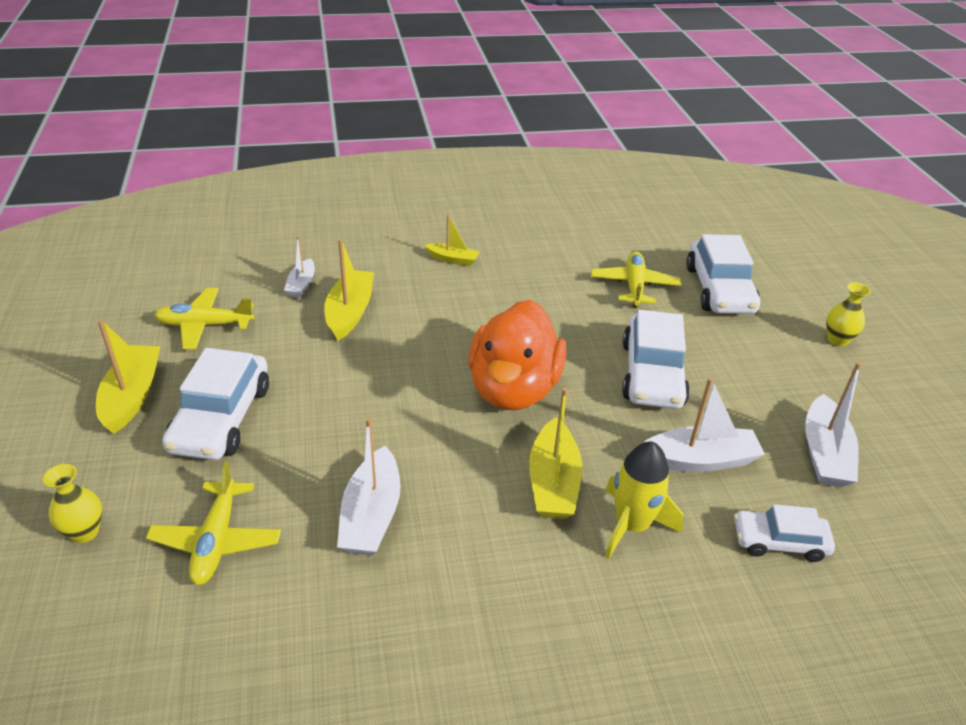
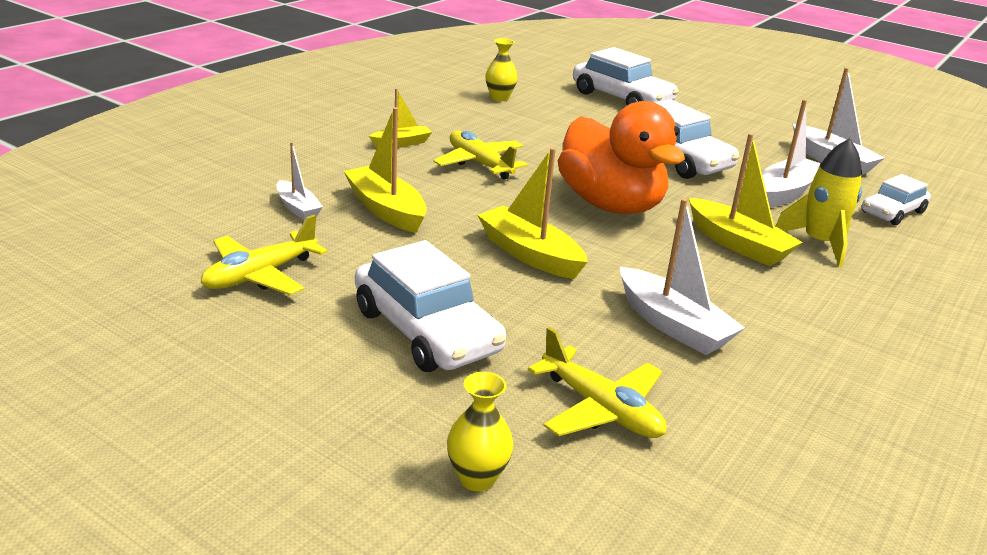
camera: 45 degrees left, 10 degrees down
yellow boat [96,320,161,434] -> yellow boat moved to [478,148,588,279]
yellow plane [591,251,681,308] -> yellow plane moved to [433,131,528,180]
yellow vase [826,282,871,347] -> yellow vase moved to [485,38,518,101]

